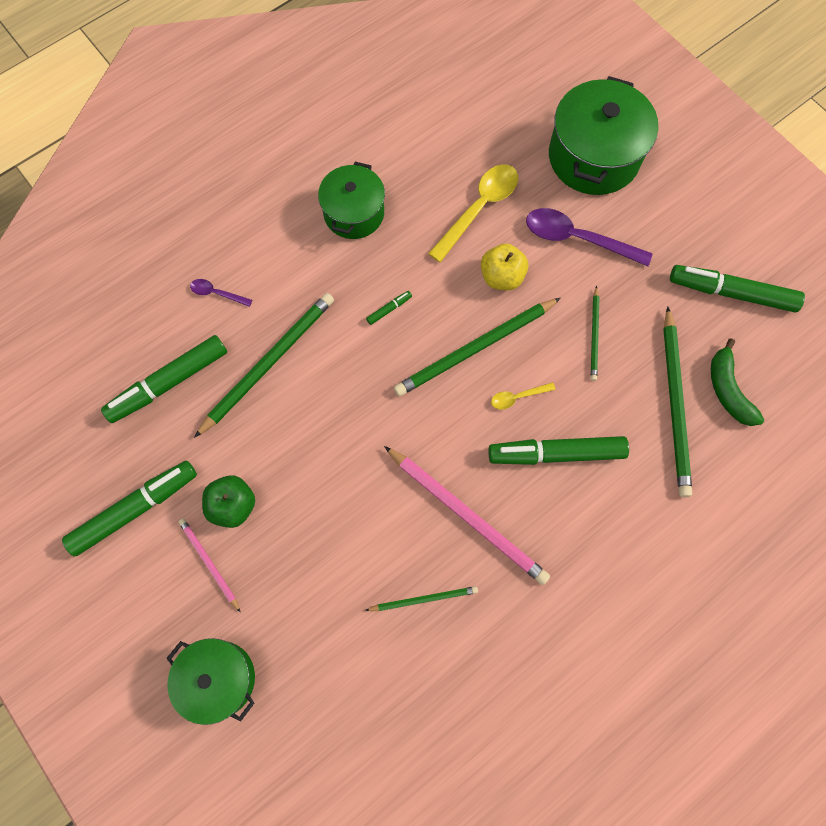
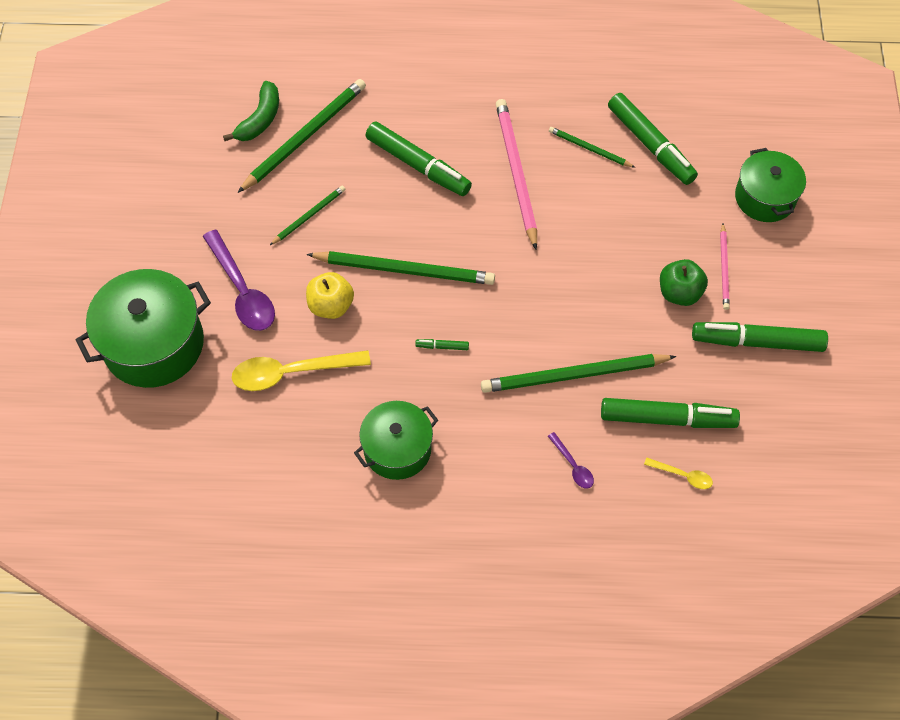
camera: 140 degrees left, 10 degrees down
yellow spoon [491,382,556,410] -> yellow spoon moved to [644,457,713,489]
green marker [670,265,805,312] -> green marker moved to [608,93,698,185]

